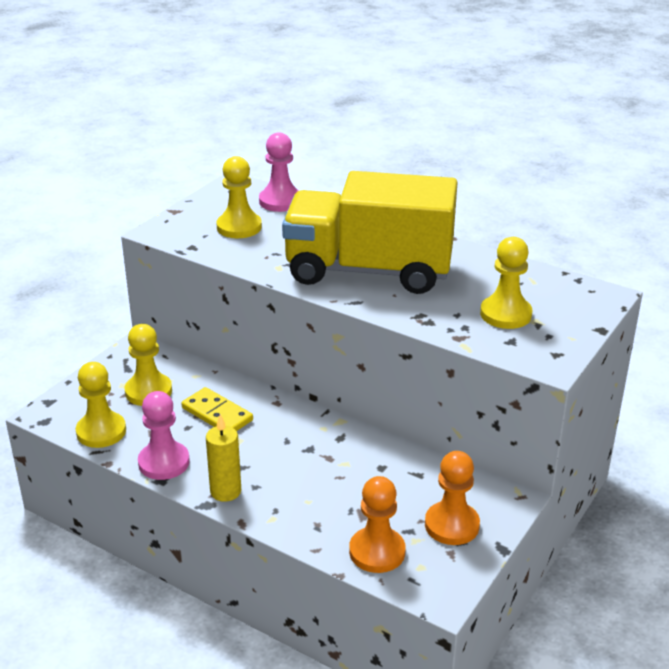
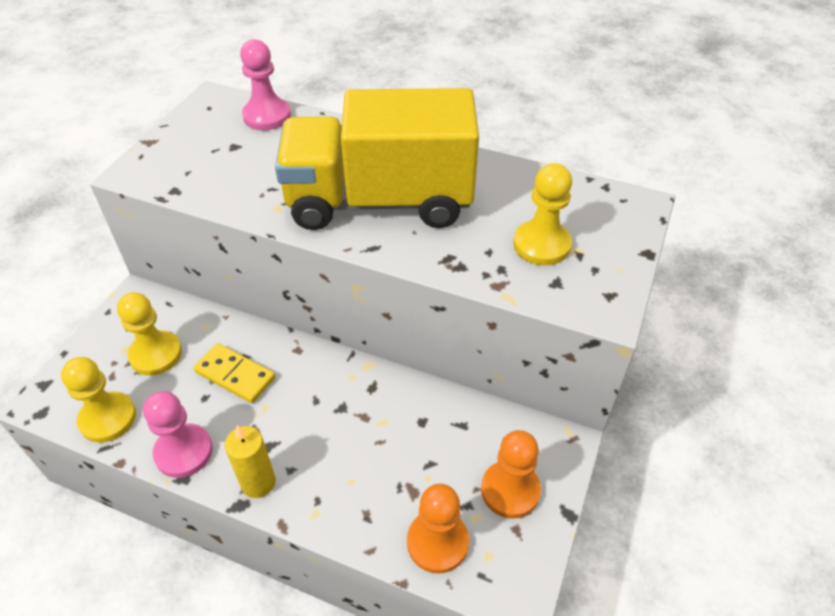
camera: 10 degrees left, 15 degrees up
yellow pawn [216,156,262,238] -> none

